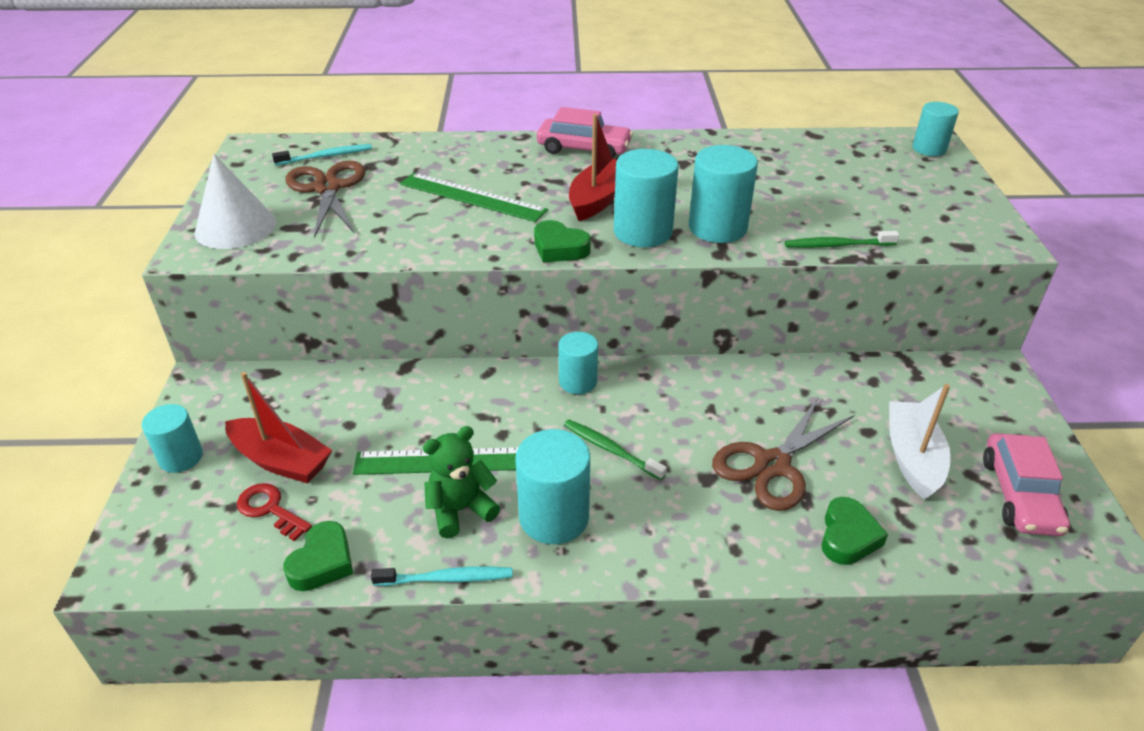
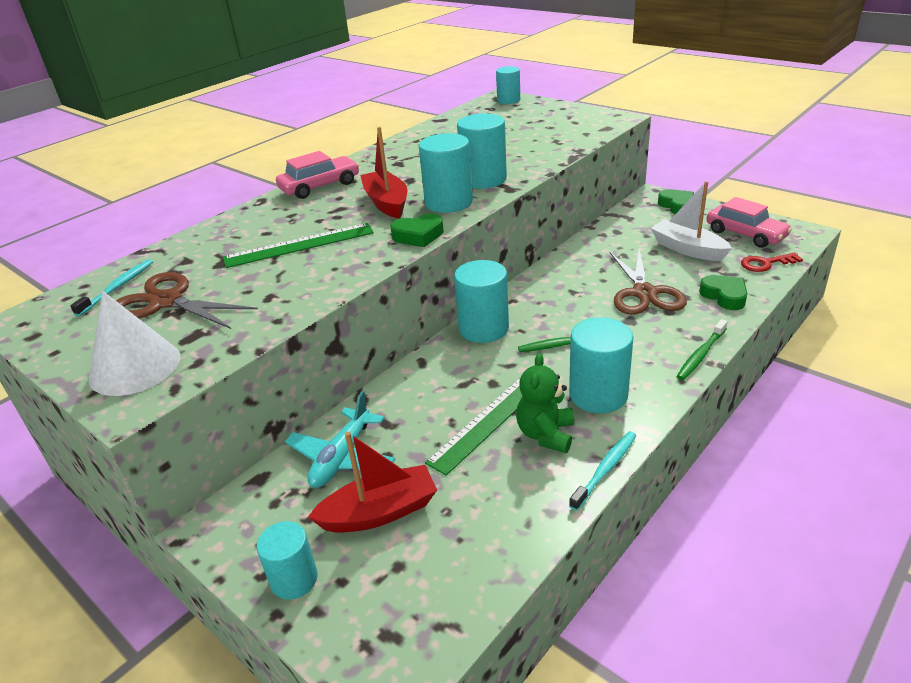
camera: 45 degrees left, 5 degrees down
red key [237,483,312,541] -> red key moved to [741,252,803,272]
green heart [283,521,353,591] -> green heart moved to [658,189,694,214]
turquoise cylinder [558,332,598,394] -> turquoise cylinder [454,260,509,343], size x1.55
green toothbrush [785,231,899,248] -> green toothbrush moved to [676,319,727,380]
none -> turquoise plane [285,391,395,488]

